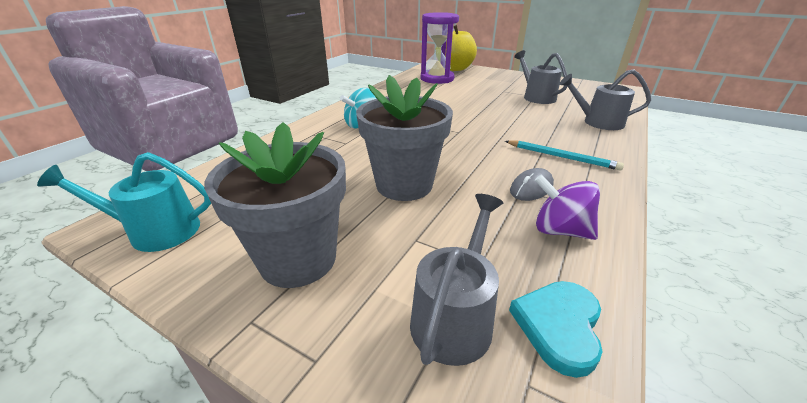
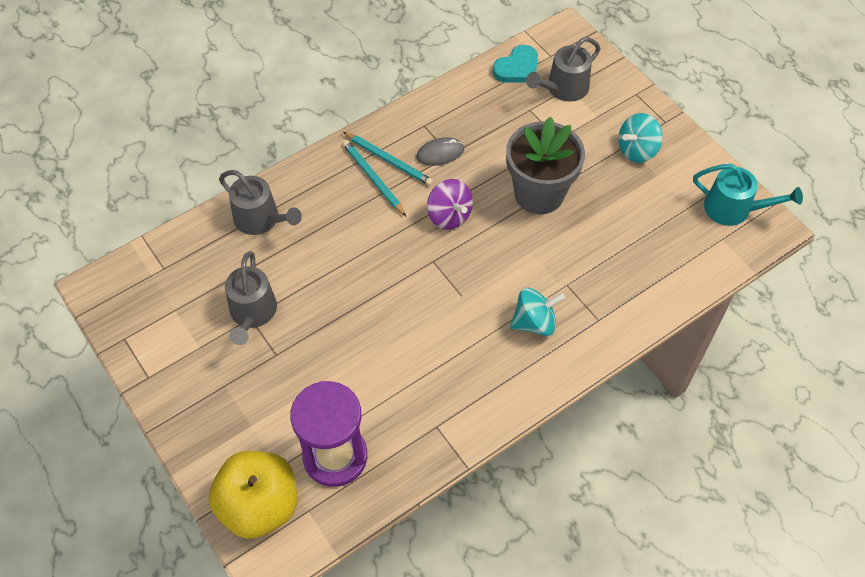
camera: 155 degrees left, 25 degrees up
grey flower pot [204,122,346,288] -> turquoise spinning top [618,113,663,163]
purple spinning top [535,175,600,240] -> purple spinning top moved to [427,179,473,229]
none -> turquoise pencil [343,132,433,186]

